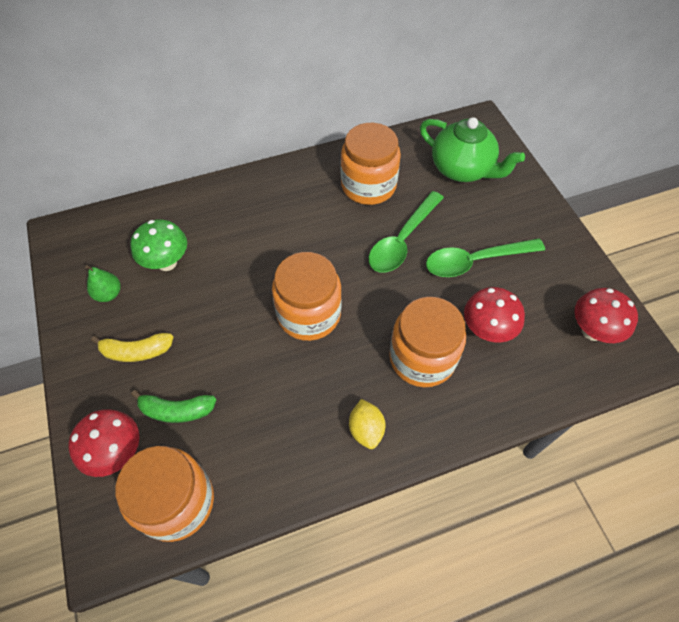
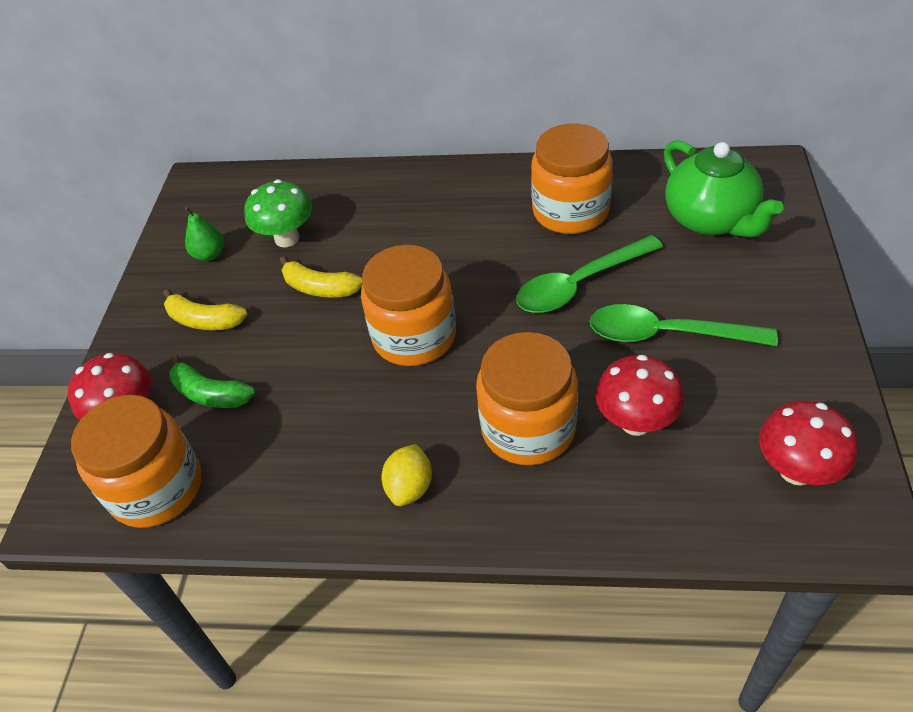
camera: 30 degrees right, 10 degrees down
none -> yellow banana [280,256,363,298]

